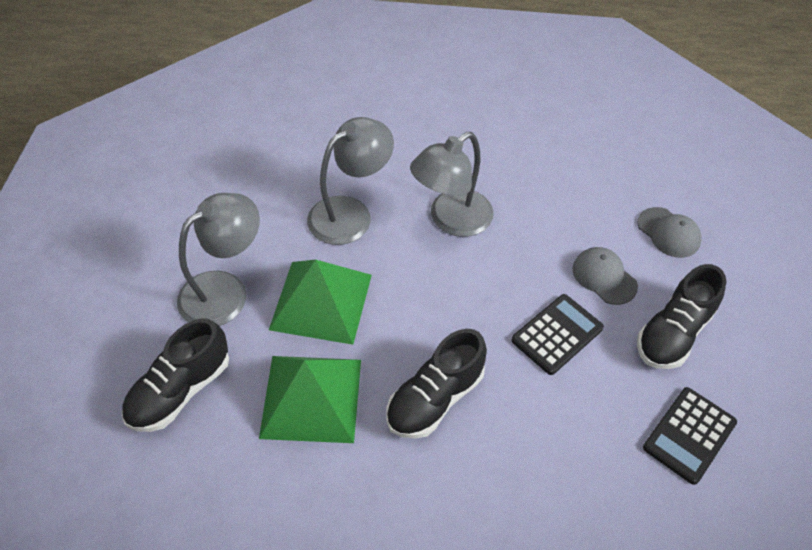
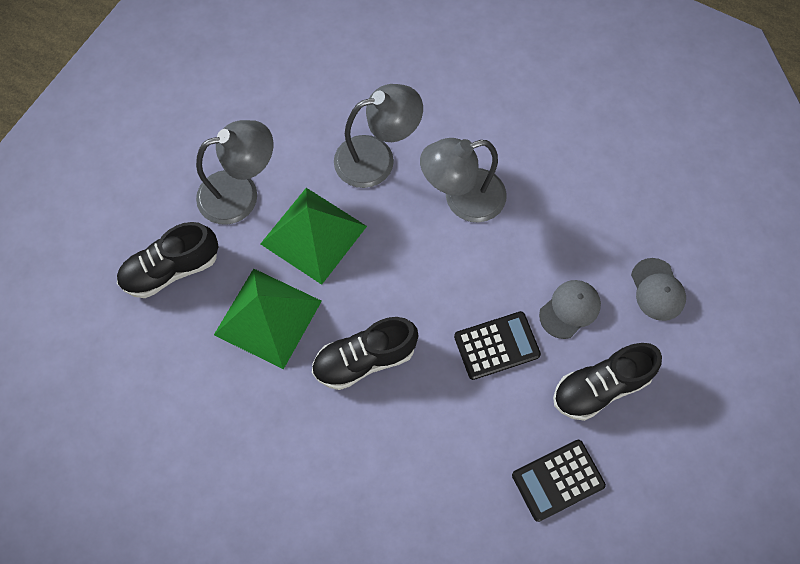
camera: 25 degrees right, 15 degrees up
grey cap [572,247,638,305] -> grey cap turned 60 degrees clockwise [539,280,601,339]

